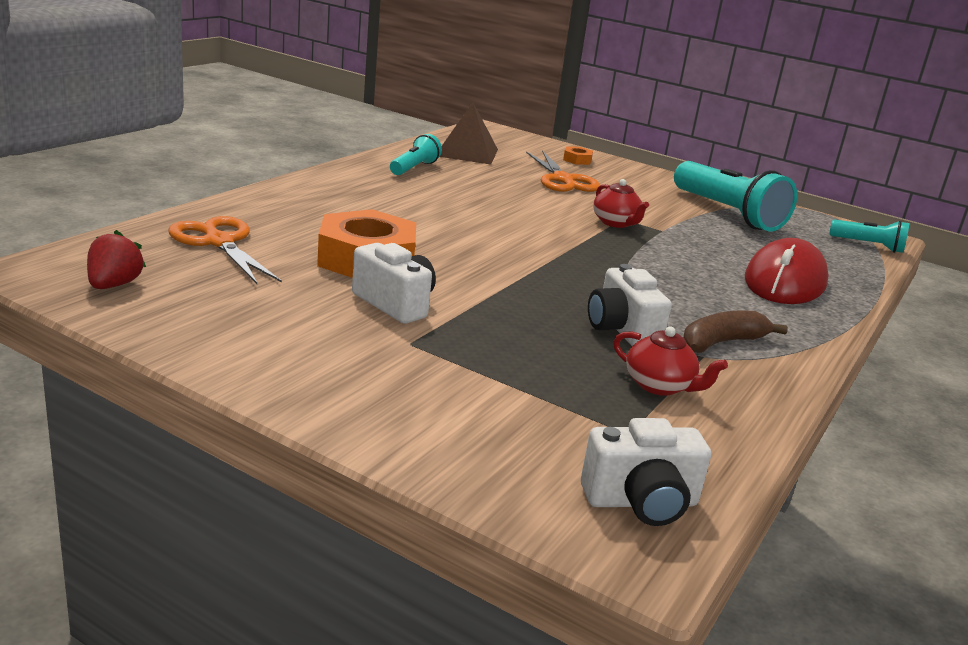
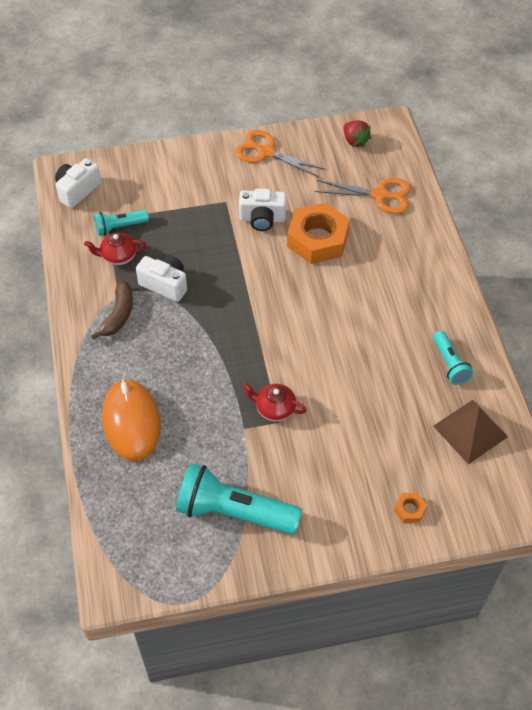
camera: 140 degrees right, 30 degrees up
orange scissors [526,150,600,192] -> orange scissors moved to [235,130,326,178]
red mouse [745,238,829,304] -> orange mouse [102,379,161,461]
turquoise flashlight [829,219,909,253] -> turquoise flashlight moved to [94,210,149,236]

